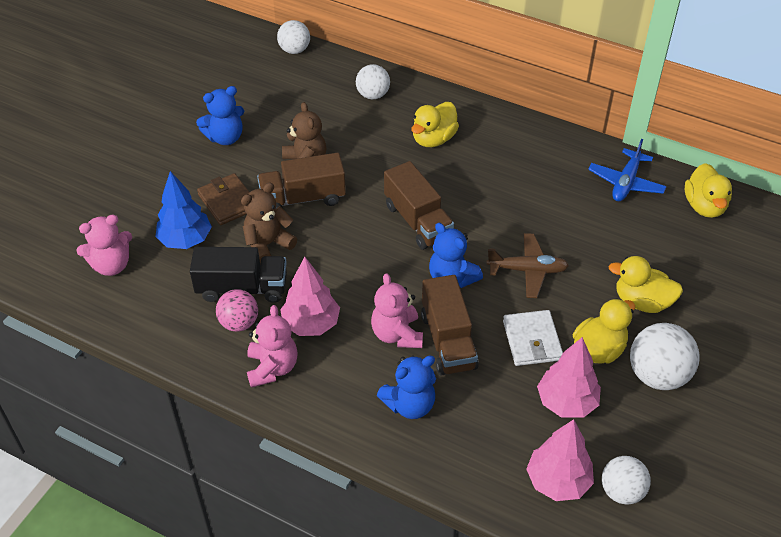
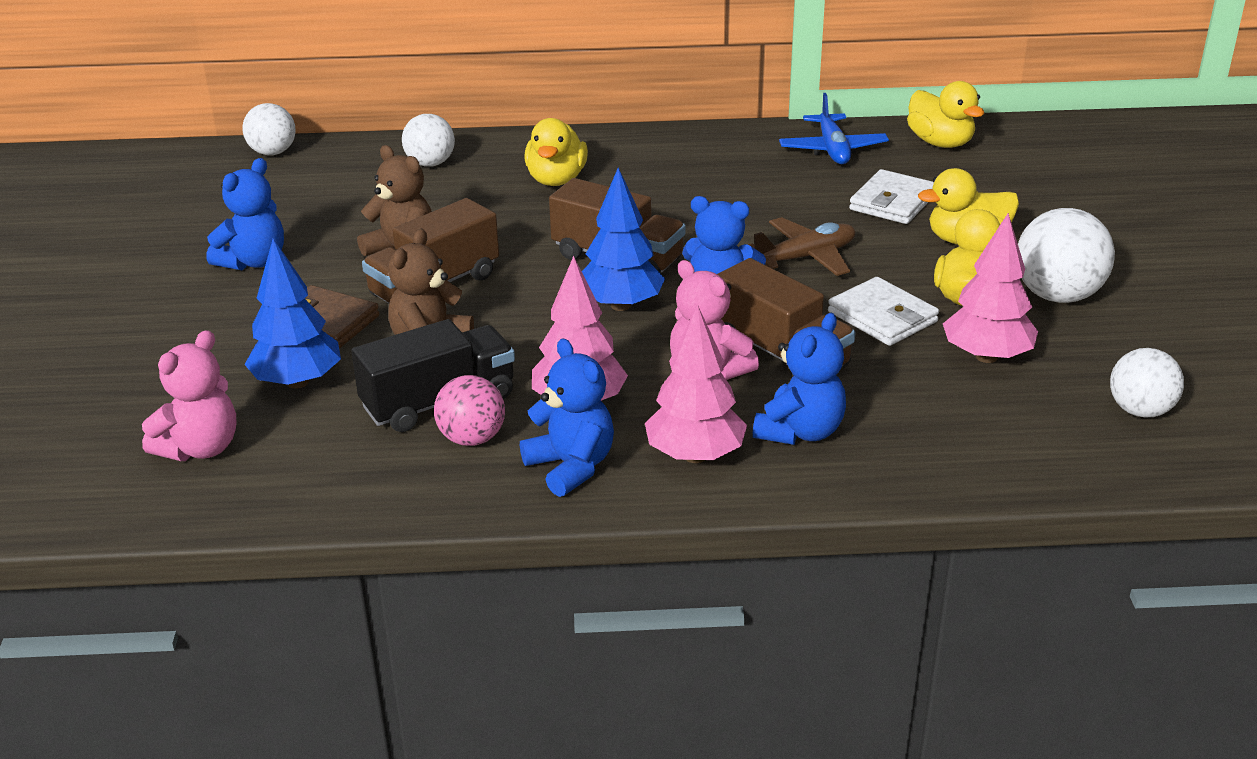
camera: 30 degrees left, 15 degrees down
pink teddy bear [247,305,298,388] -> blue teddy bear [520,338,614,497]
pink tree [526,419,594,501] -> pink tree moved to [645,304,747,463]
none -> blue tree [582,167,665,311]
none -> white wallet [849,169,934,224]

